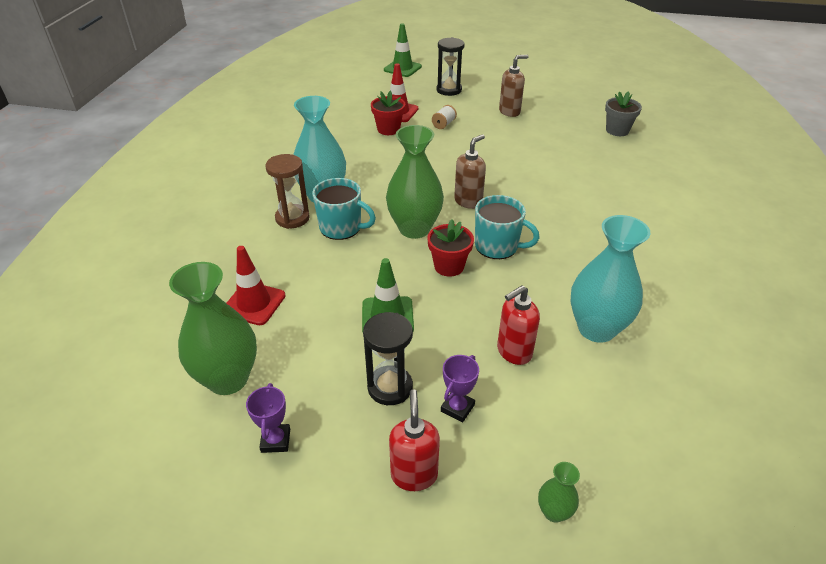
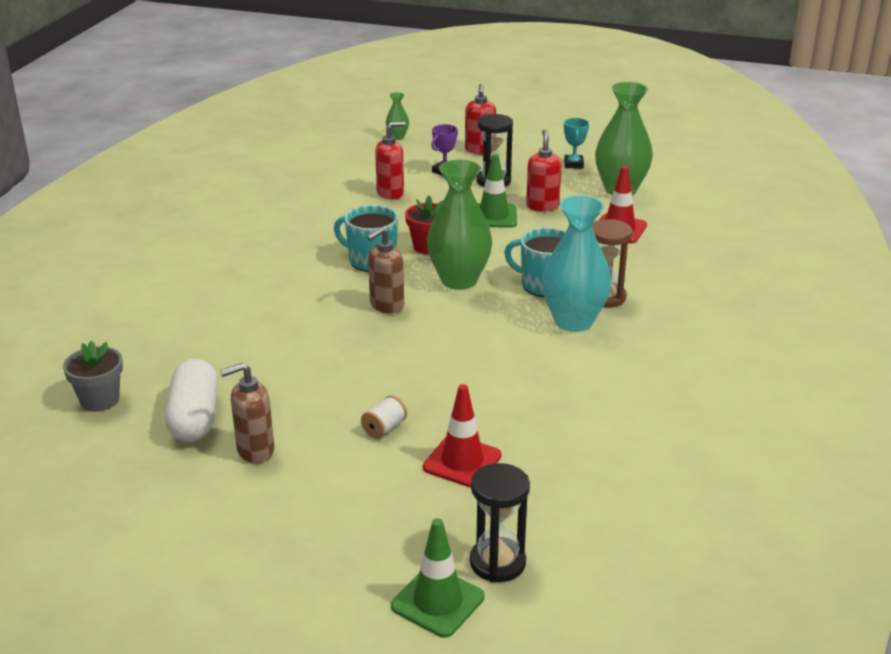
camera: 175 degrees left, 10 degrees down
purple trophy [246,383,290,453] -> turquoise trophy [564,118,589,169]
red flower pot [371,90,405,135] -> none
black hourglass [437,37,465,96] -> black hourglass moved to [470,463,530,583]
turquoise vase [570,215,650,343] -> none
none -> white capsule [165,359,218,442]
none -> red soap dispenser [526,130,562,212]

